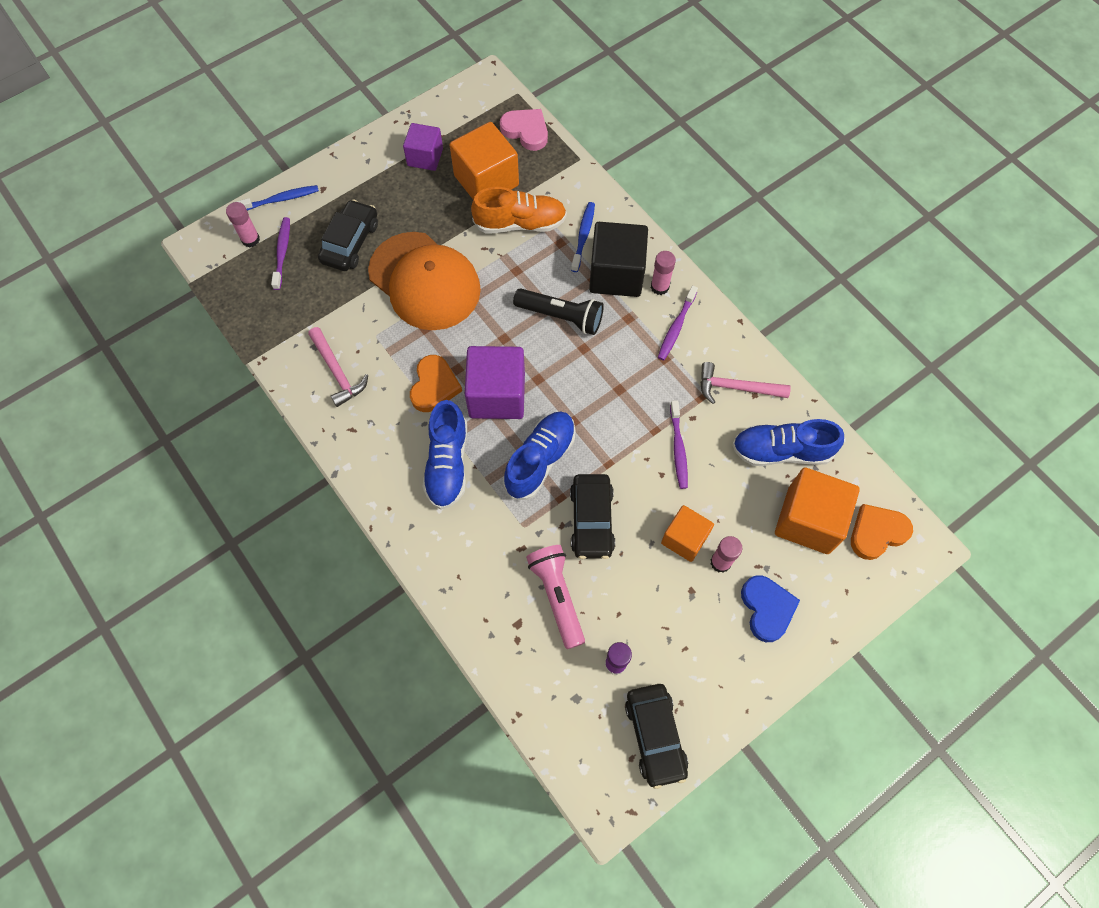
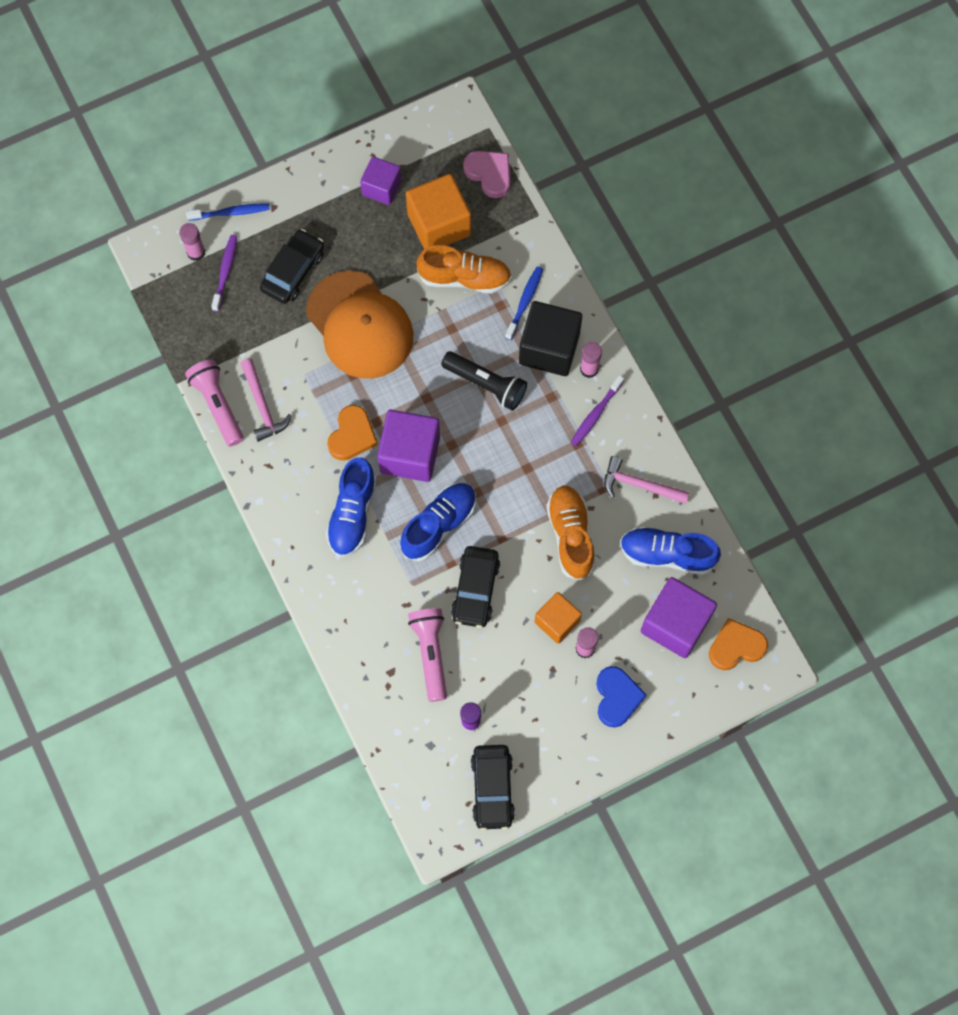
camera: 10 degrees right, 5 degrees up
purple toothbrush [670,400,688,489] -> orange shoe [546,485,595,581]
orange cube [775,467,860,554] -> purple cube [641,577,717,658]
none -> pink flashlight [185,359,244,446]

